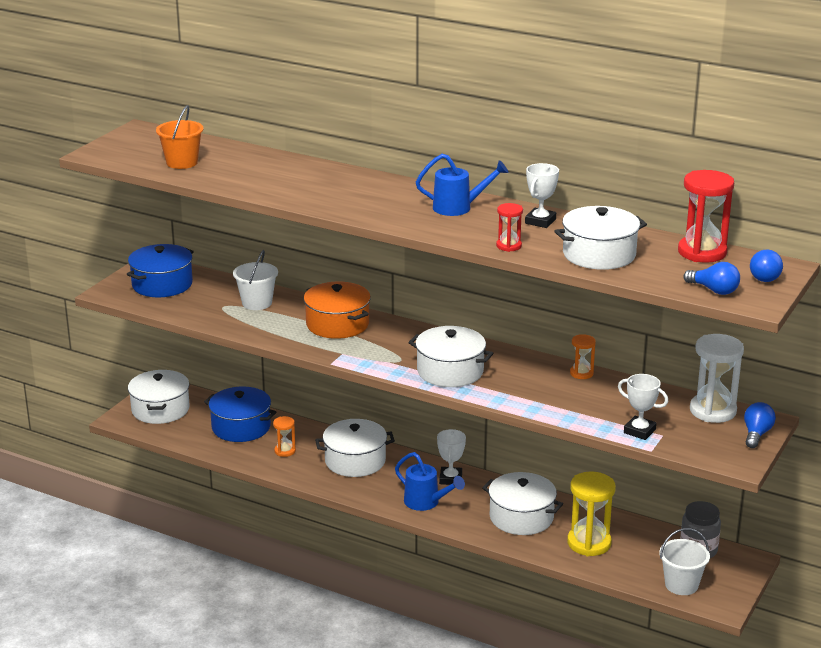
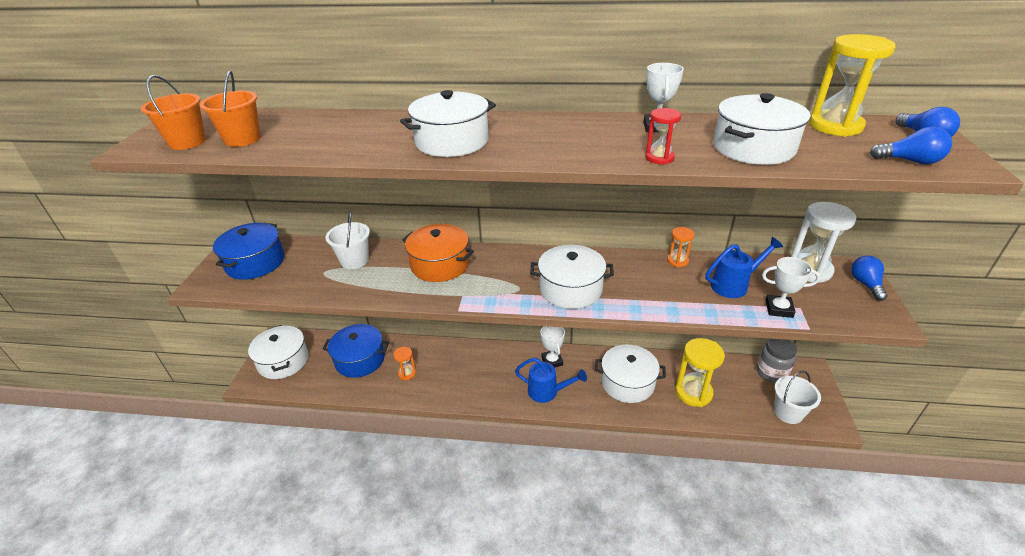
camera: 20 degrees left, 10 degrees up
white pot [315,419,395,477] -> white pot moved to [400,90,496,157]
blue watering can [416,154,508,216] -> blue watering can moved to [705,237,783,298]
red hourglass [678,170,734,263] -> yellow hourglass [809,34,895,137]
none -> orange bucket [141,75,206,150]

